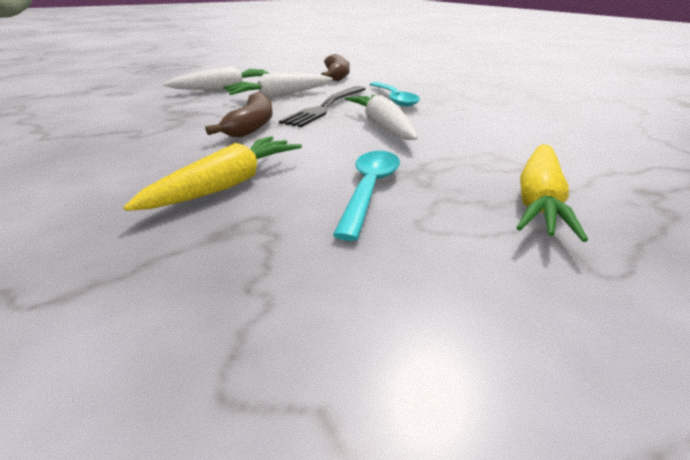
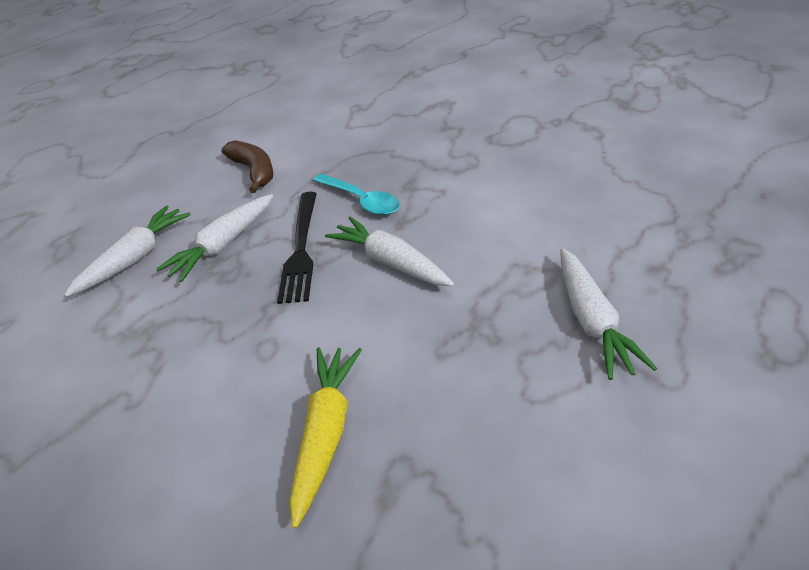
camera: 25 degrees left, 10 degrees up
brown banana [205,91,273,137] -> none
turquoise spoon [333,151,400,241] -> none
yellow carrot [517,144,588,242] -> white carrot [560,248,657,380]

